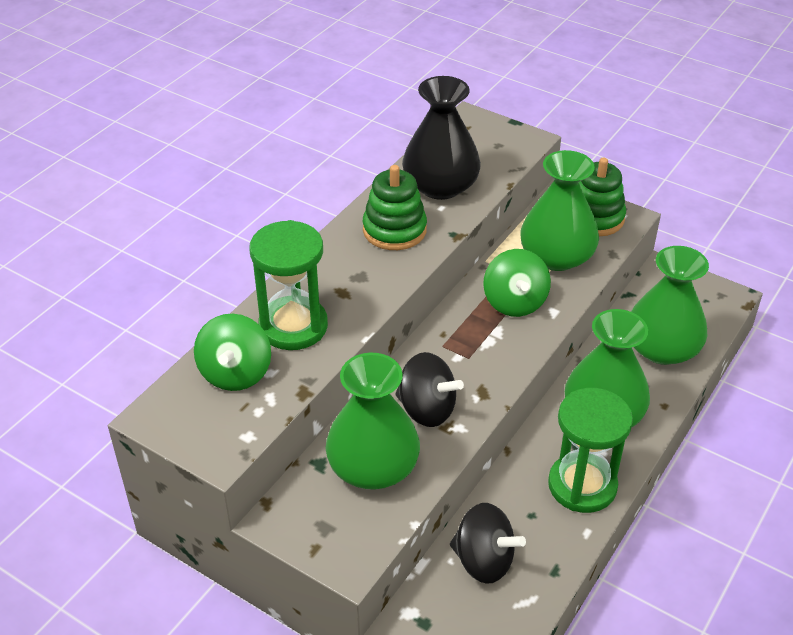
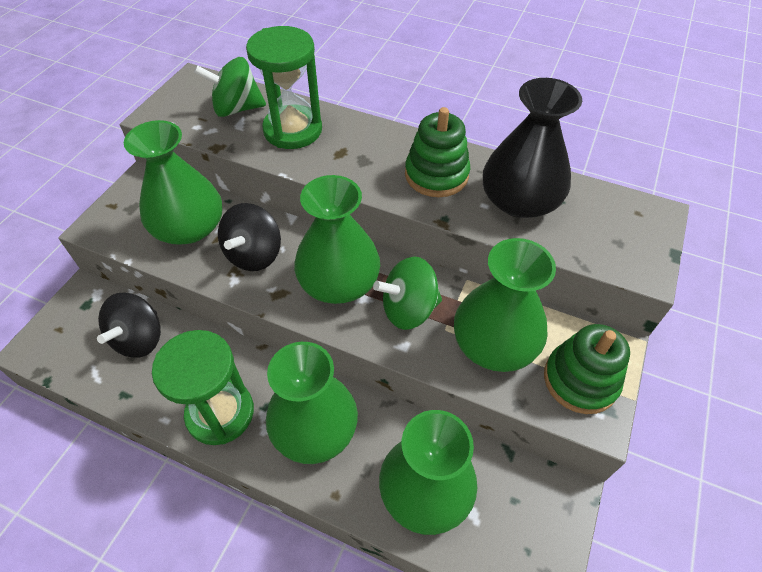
camera: 80 degrees right, 10 degrees up
none -> green vase [294,175,380,304]

